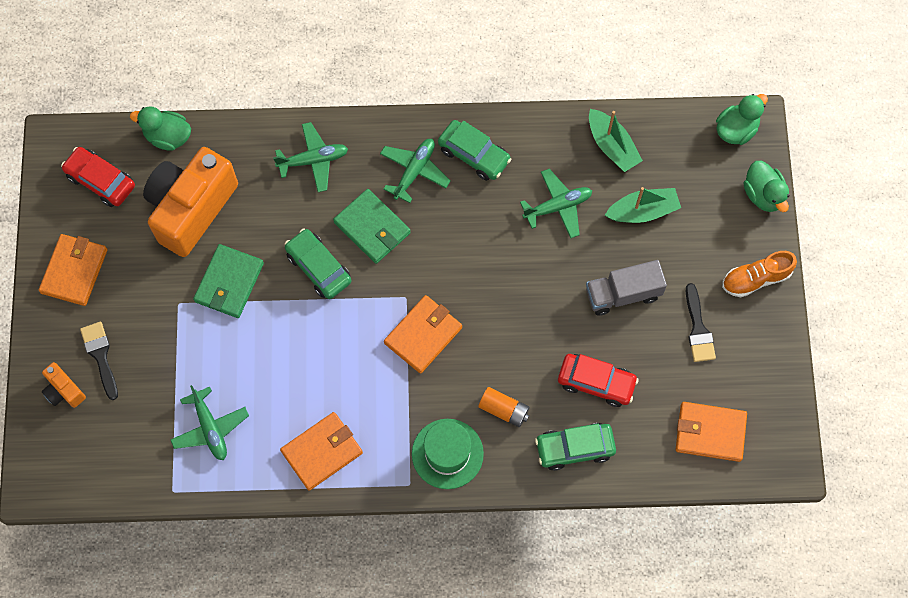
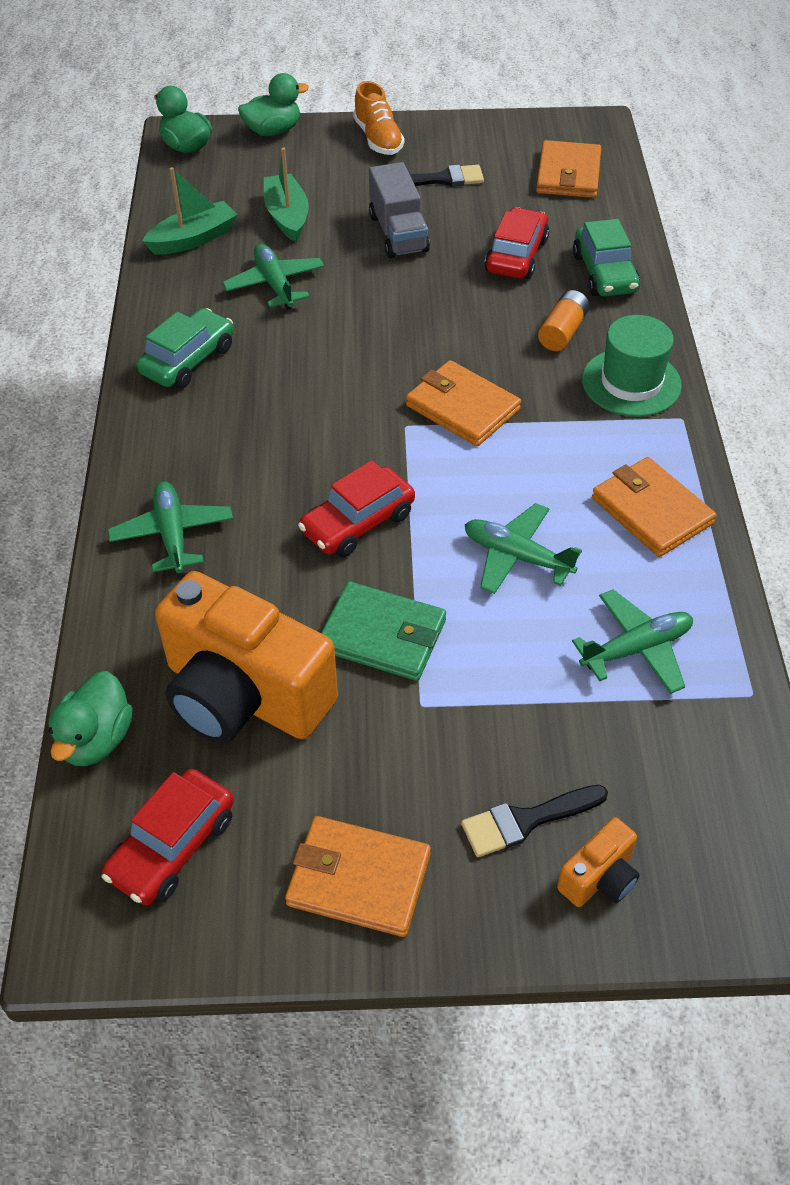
camera: 90 degrees left, 20 degrees down
green car [284,229,351,299] -> red car [298,460,415,557]
green wallet [333,189,411,264] -> none
green plane [380,139,451,203] -> green plane moved to [465,503,582,594]

